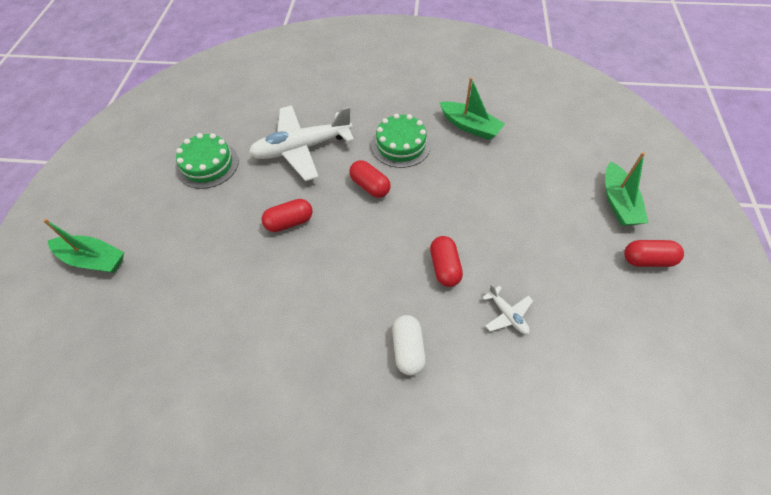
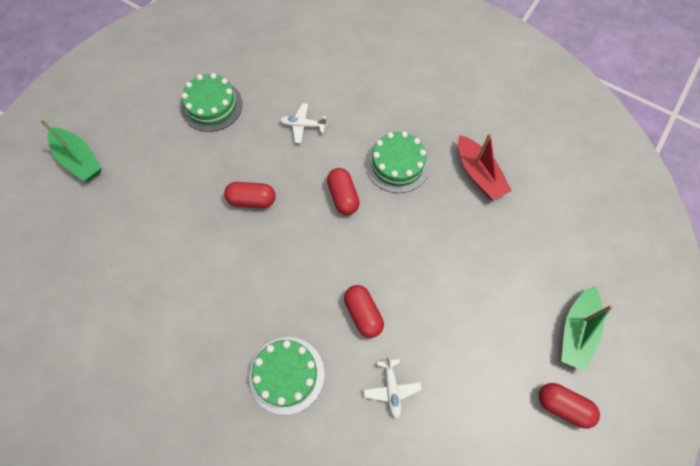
camera: 25 degrees right, 10 degrees up
white plane [249,105,354,181] -> white plane [280,103,327,143], size x0.44
white capsule [392,315,426,375] -> green cake [249,337,324,415]
red capsule [430,236,463,287] -> red capsule turned 45 degrees counterclockwise [344,285,384,338]
green boat [439,77,505,140] -> red boat [458,133,512,200]

